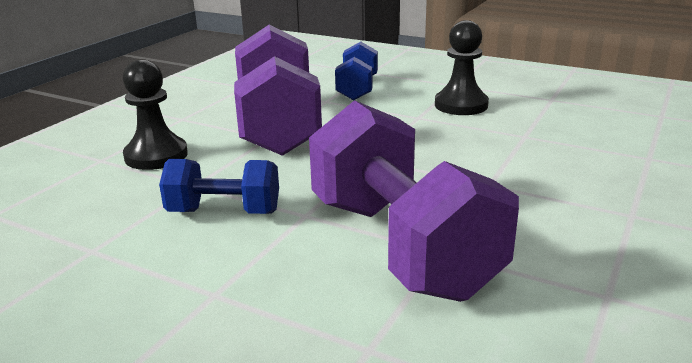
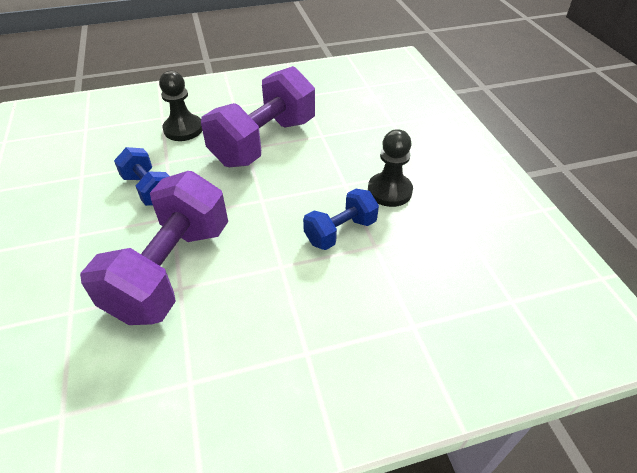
camera: 45 degrees right, 20 degrees up
blue dumbbell [335,42,378,101] -> blue dumbbell moved to [303,189,379,250]

